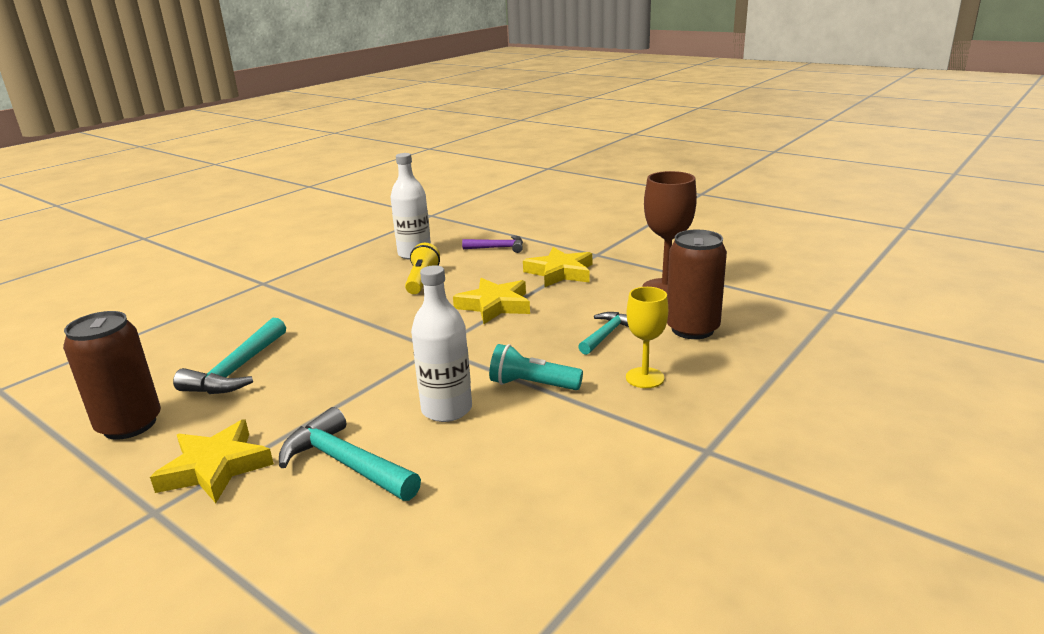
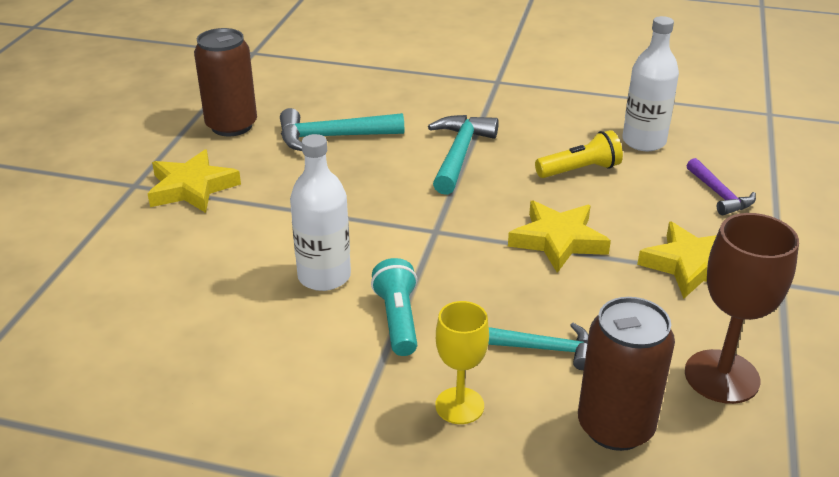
camera: 65 degrees right, 10 degrees up
turquoise hammer [279,407,421,501] -> turquoise hammer moved to [428,115,499,195]

